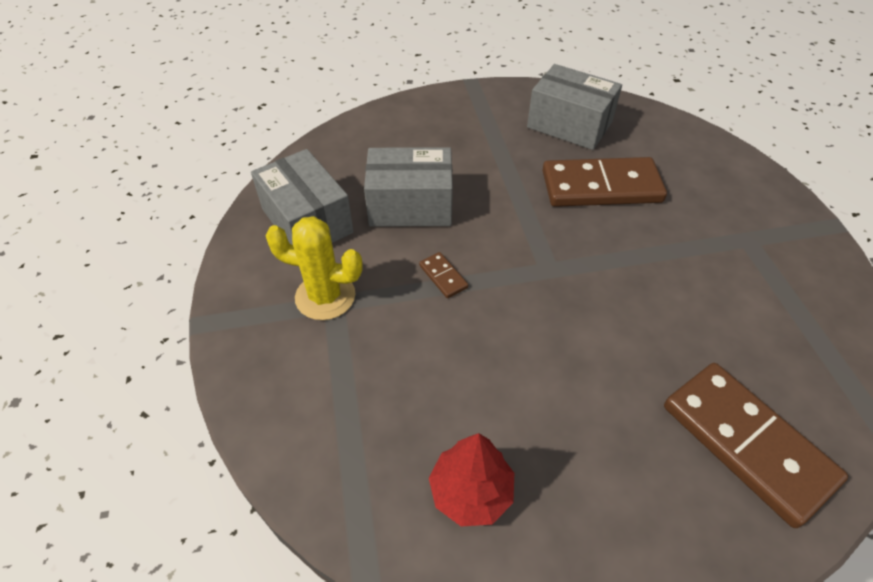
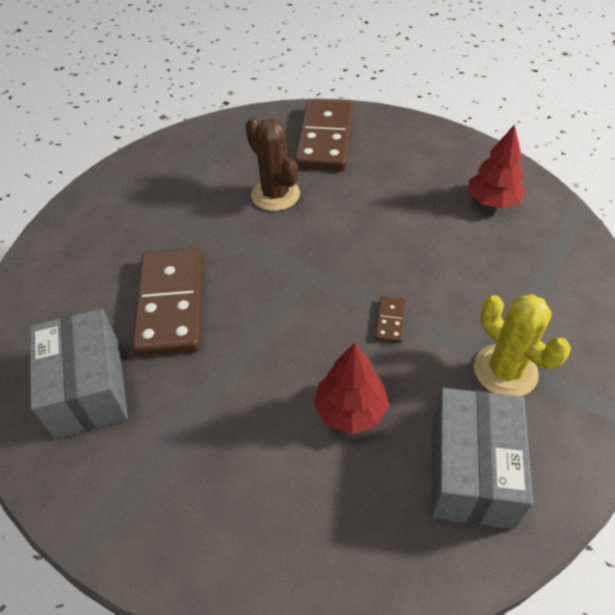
camera: 135 degrees left, 0 degrees up
grey box [364,147,453,227] -> red tree [314,343,389,434]
brown domino [543,157,667,207] -> brown domino turned 45 degrees clockwise [132,248,203,356]
none -> brown cactus [245,117,300,211]

